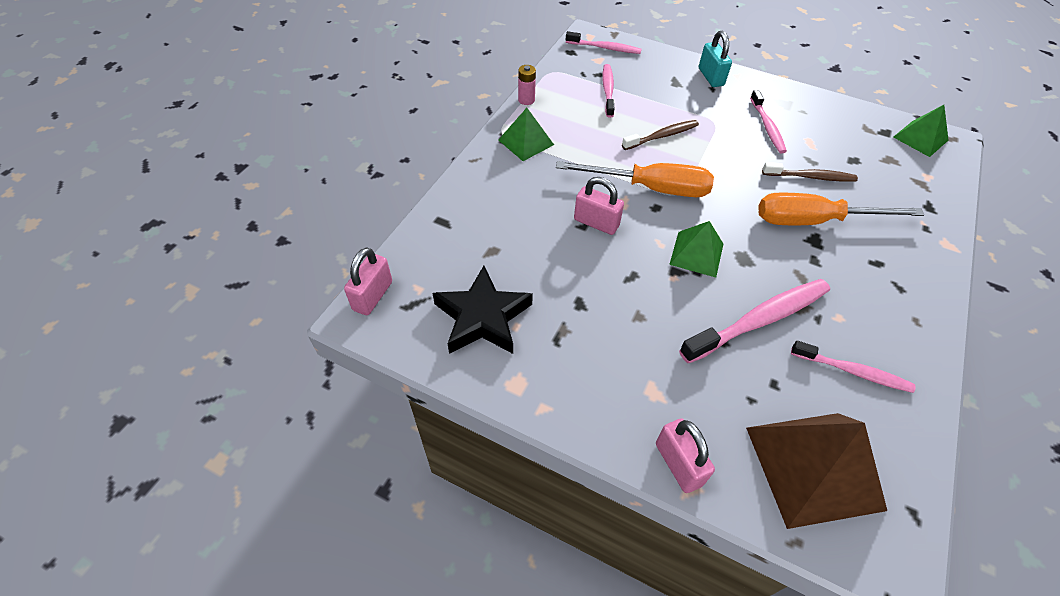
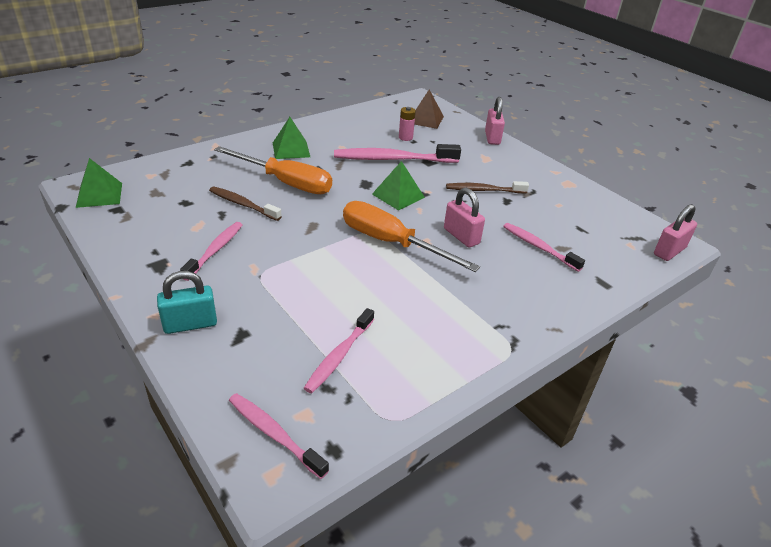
camera: 155 degrees left, 15 degrees down
black star [433,266,533,354] -> none
green pyramid [499,108,554,161] -> green pyramid moved to [273,117,310,159]
pink battery [518,65,536,105] -> pink battery moved to [399,107,416,141]
brown toothbrush [622,120,699,150] -> brown toothbrush moved to [446,181,529,193]
turquoise padlock [699,31,732,87] -> turquoise padlock turned 60 degrees clockwise [157,271,217,334]
brown pyramid [746,413,887,529] -> brown pyramid [414,89,444,129], size x0.57
pink toothbrush [791,341,915,393] -> pink toothbrush moved to [503,223,585,272]

